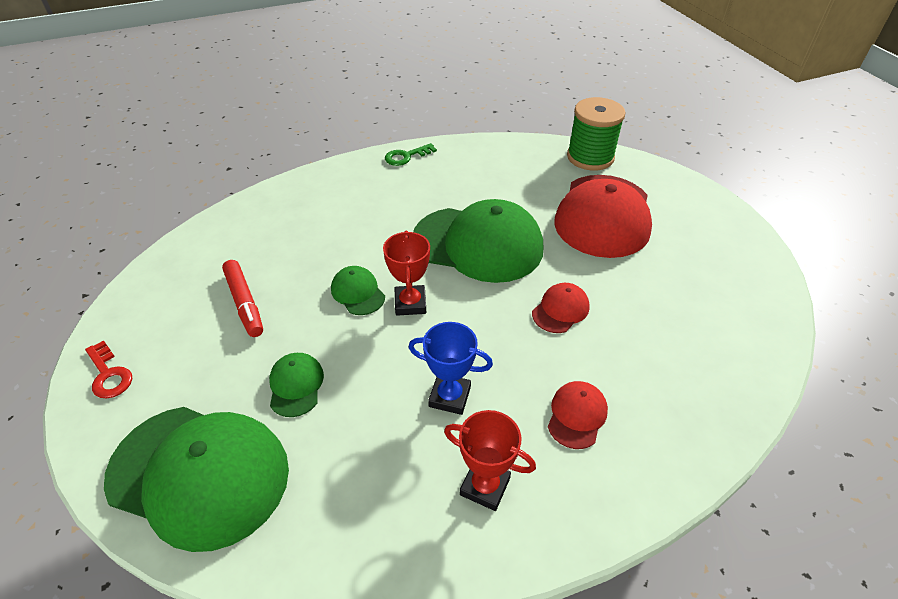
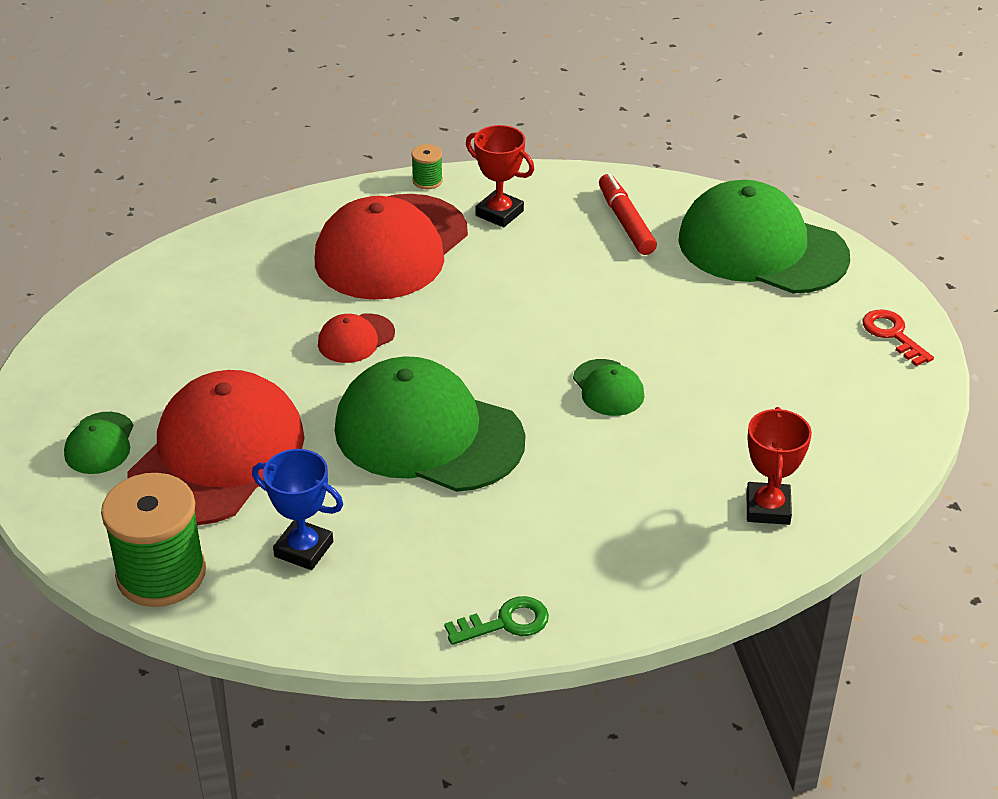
camera: 170 degrees left, 5 degrees down
red marker [222,260,263,337] -> red marker moved to [599,173,657,255]
green cap [269,353,324,417] -> green cap moved to [64,412,134,474]
red trophy [383,231,430,316] -> red trophy moved to [747,407,812,525]
blue trophy [408,322,493,415] -> blue trophy moved to [252,449,343,570]
red cap [548,381,608,449] -> red cap [315,194,468,300], size x2.27
none -> green spool [411,144,443,189]

